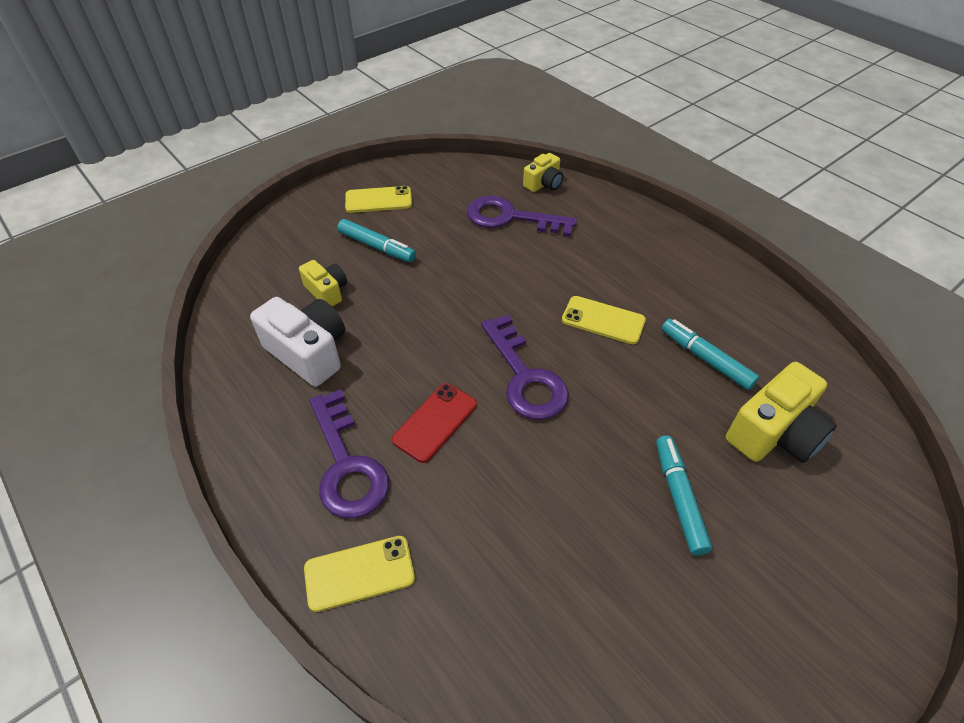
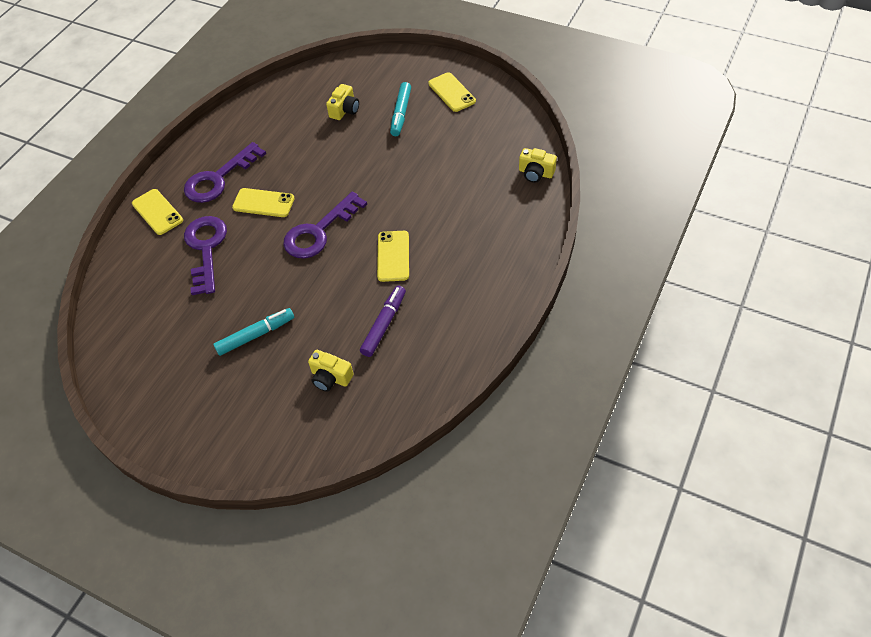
camera: 70 degrees right, 5 degrees up
white camera [250,297,345,387] -> none
red phone [392,383,477,463] -> yellow phone [232,188,295,217]
purple key [467,196,577,237] -> purple key moved to [184,216,227,295]
turquoise marker [661,319,759,390] -> purple marker [360,286,406,357]
yellow camera [726,362,837,463] -> yellow camera [308,350,354,392], size x0.58

